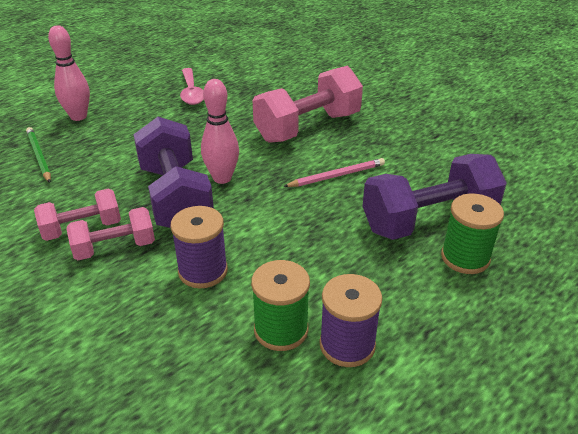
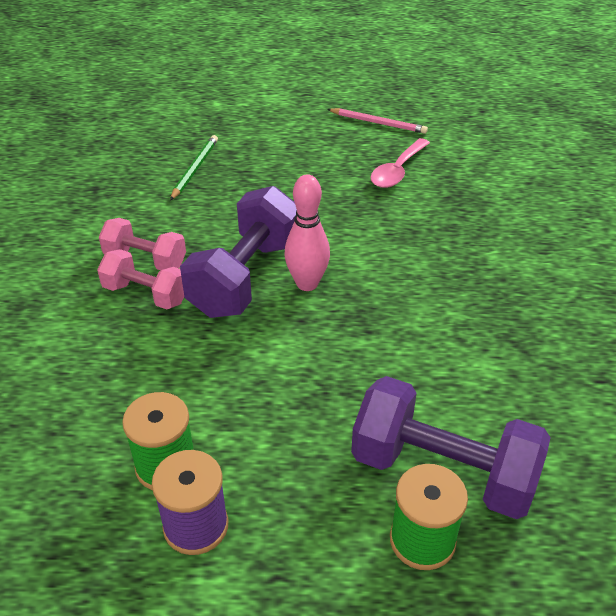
camera: 45 degrees right, 5 degrees up
pink bowling pin [48,25,90,121] -> none
purple spool [170,206,228,288] -> none
pink dumbbell [253,66,363,143] -> none
pink pencil [283,158,385,187] -> pink pencil moved to [327,108,428,134]

